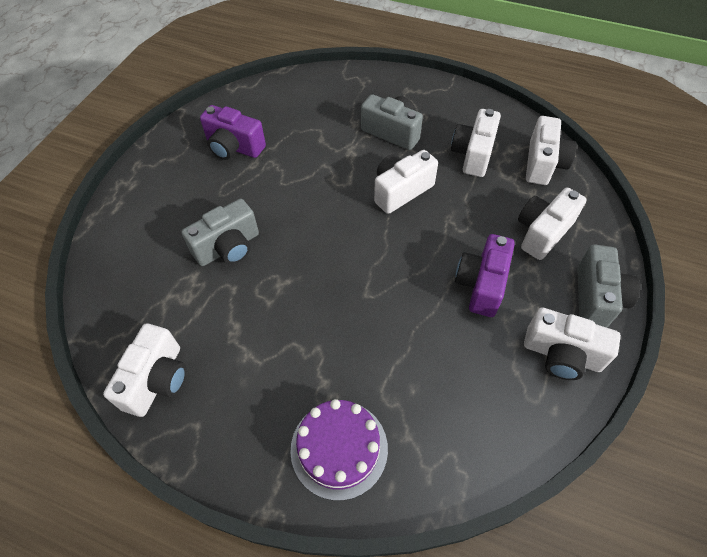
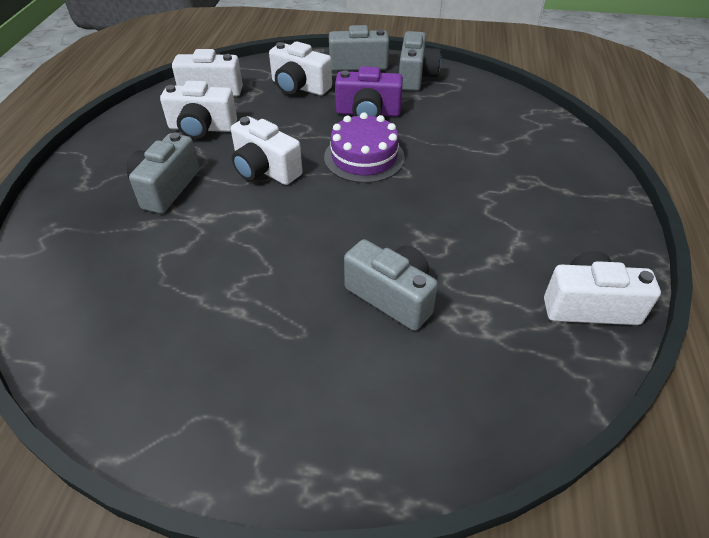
camera: 105 degrees left, 10 degrees down
purple camera [200,105,266,160] -> none
purple cake [290,399,388,501] -> purple cake moved to [324,112,405,183]
white camera [524,307,621,380] -> grey camera [399,31,441,91]

